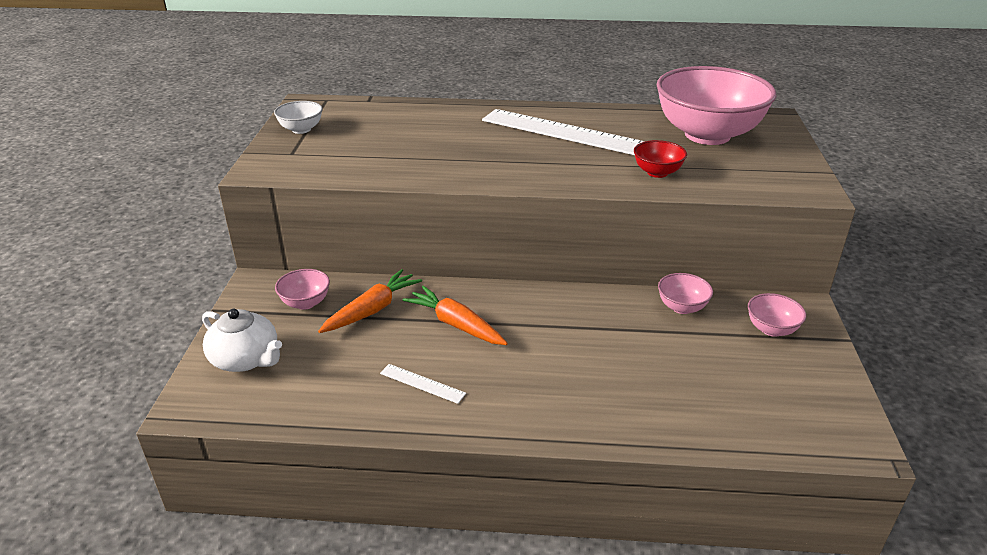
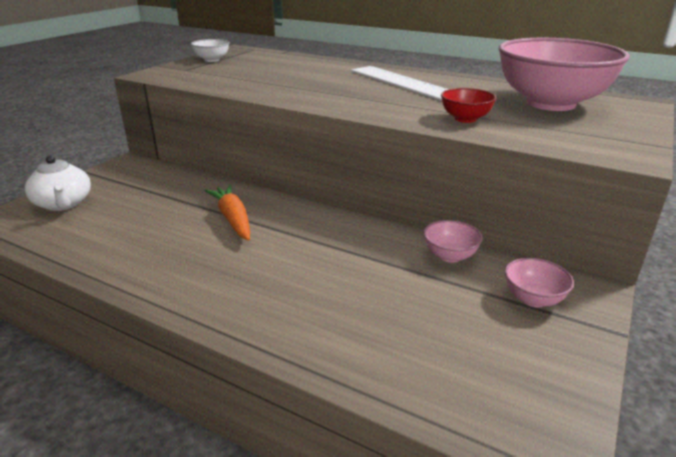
camera: 25 degrees right, 5 degrees down
pink bowl [275,269,330,310] -> none
orange carrot [318,269,422,333] -> none
white ruler [380,364,466,404] -> none

